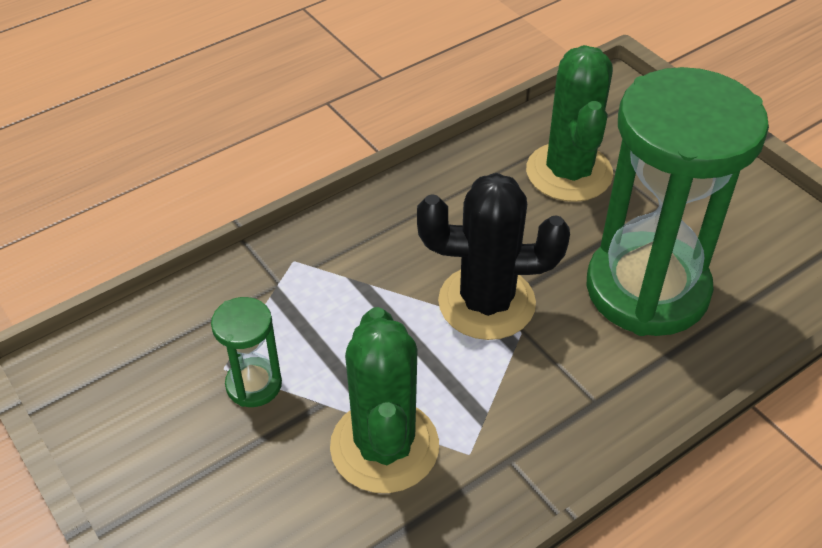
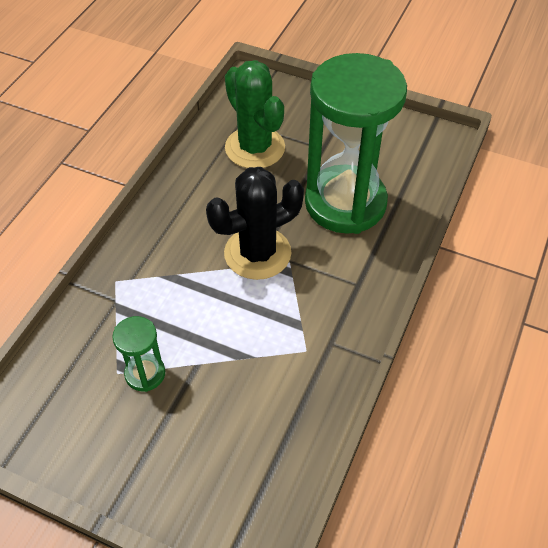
camera: 30 degrees left, 5 degrees up
green cactus [330,307,439,493] -> none

